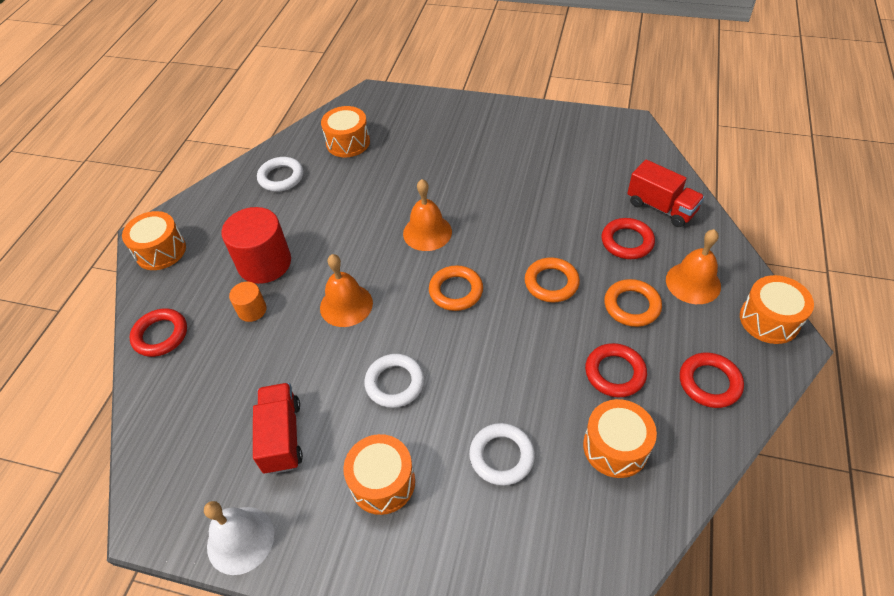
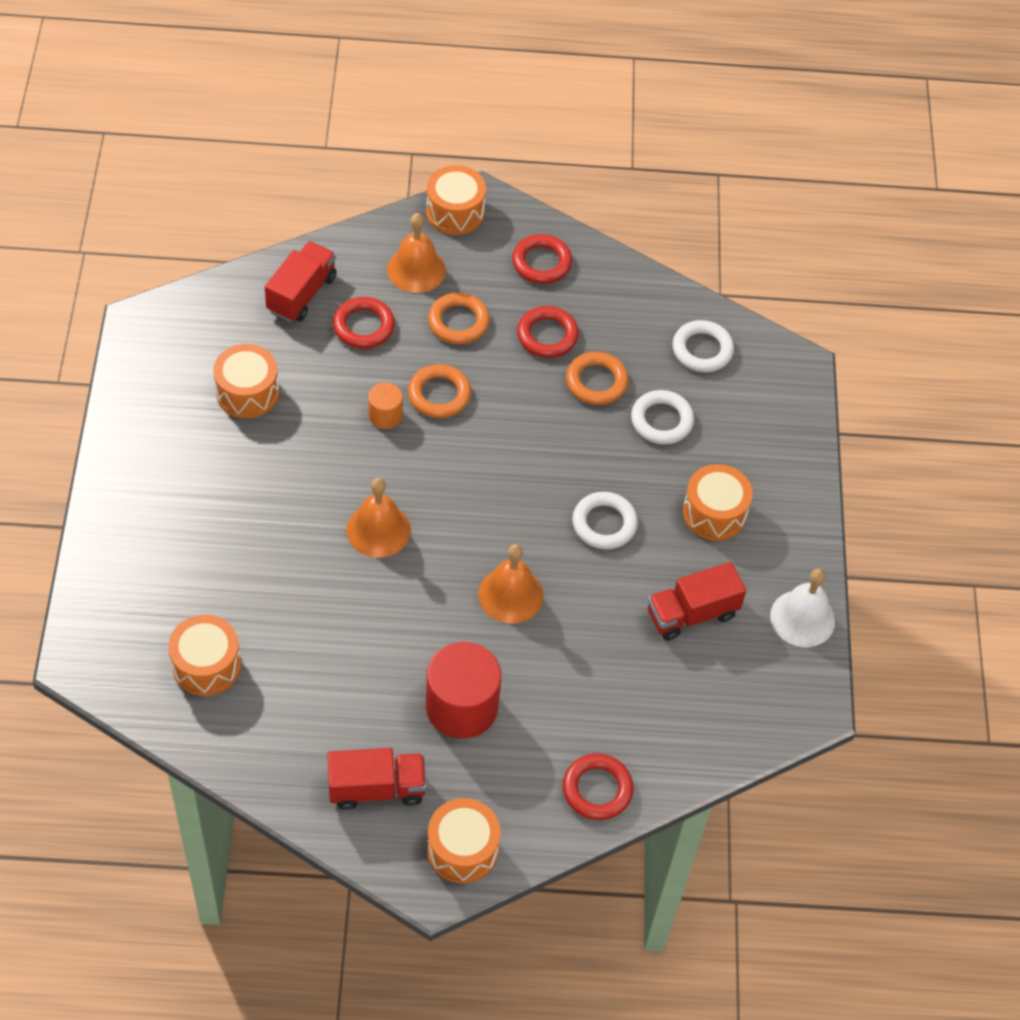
camera: 110 degrees left, 5 degrees up
orange cylinder [229,282,267,322] -> orange cylinder moved to [368,383,403,429]
white ring [257,157,303,192] -> white ring moved to [672,320,734,372]
orange ring [429,265,483,311] -> orange ring moved to [566,352,629,405]
orange drum [583,399,657,478] -> orange drum moved to [213,344,279,419]
none -> red truck [327,748,427,810]

